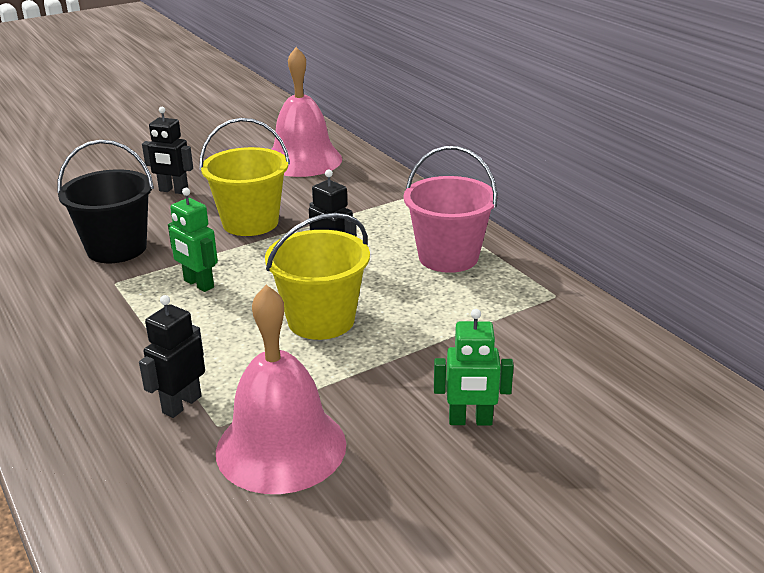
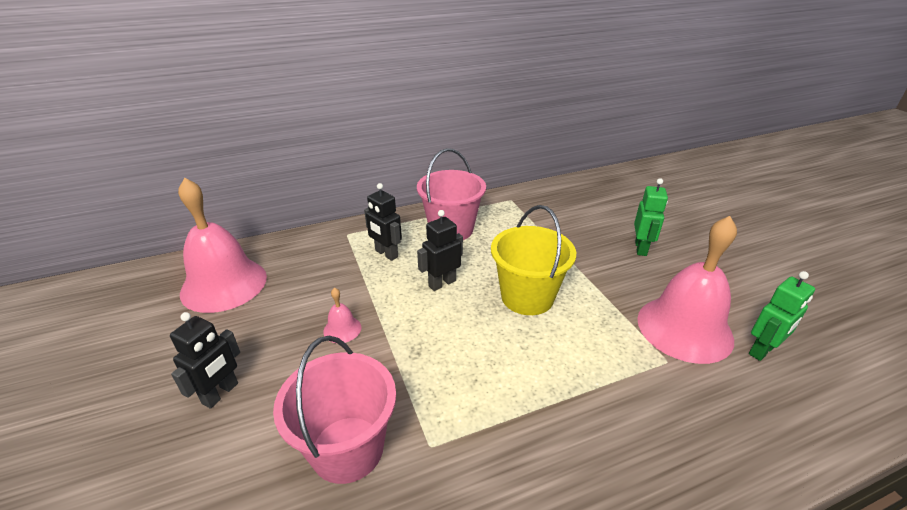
camera: 80 degrees left, 5 degrees up
black bucket [57,140,154,263] -> pink bucket [273,336,396,484]
black robot [139,295,205,418] -> black robot moved to [364,183,402,261]
green robot [168,188,218,292] -> green robot moved to [749,271,815,361]
yellow bucket [199,118,290,236] -> pink bell [323,288,361,343]

